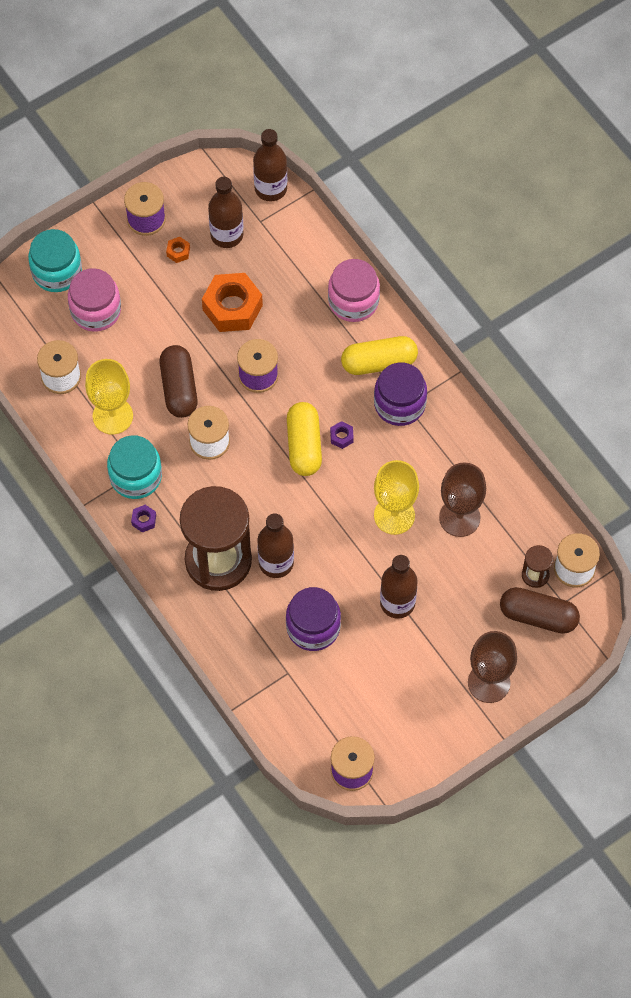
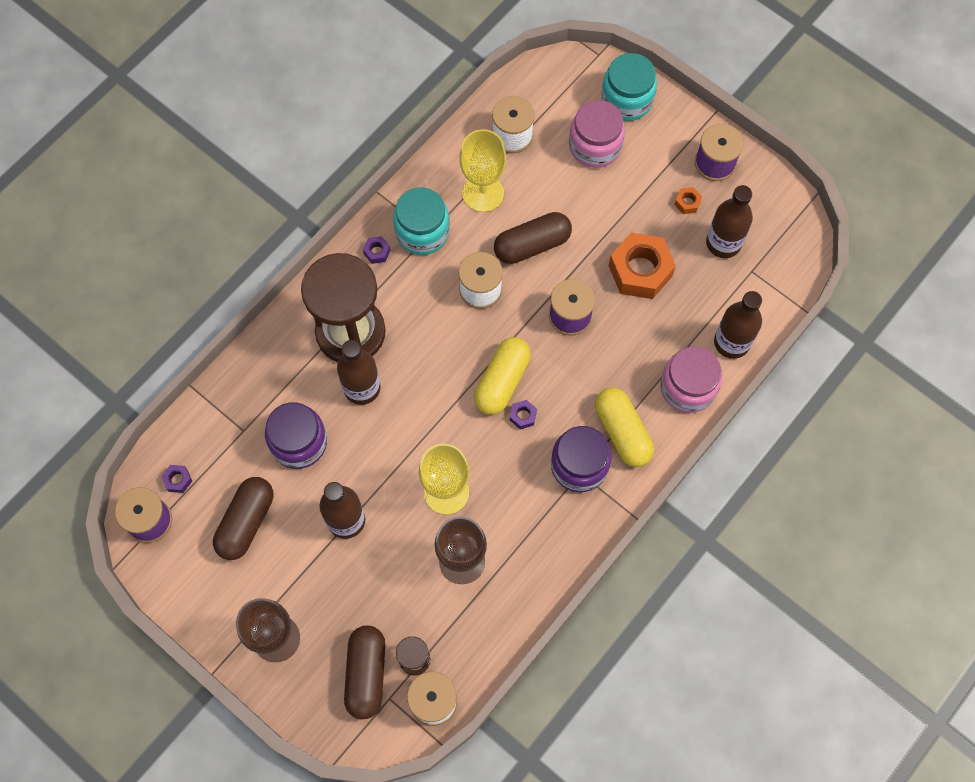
camera: 75 degrees right, 5 degrees up
brown bottle [253,129,287,202] -> brown bottle moved to [714,291,762,359]
yellow capsule [287,402,322,476] -> yellow capsule turned 45 degrees counterclockwise [474,337,531,415]
none -> purple nut [161,465,192,493]
none -> brown capsule [213,477,273,560]

